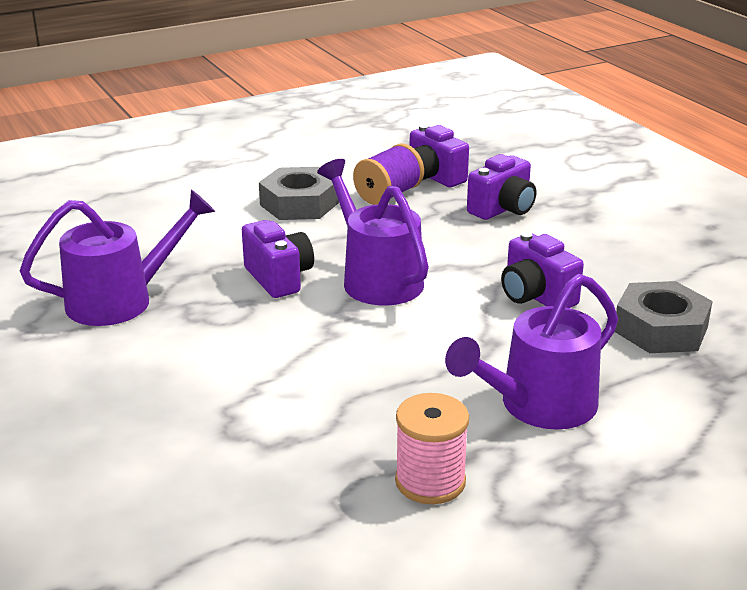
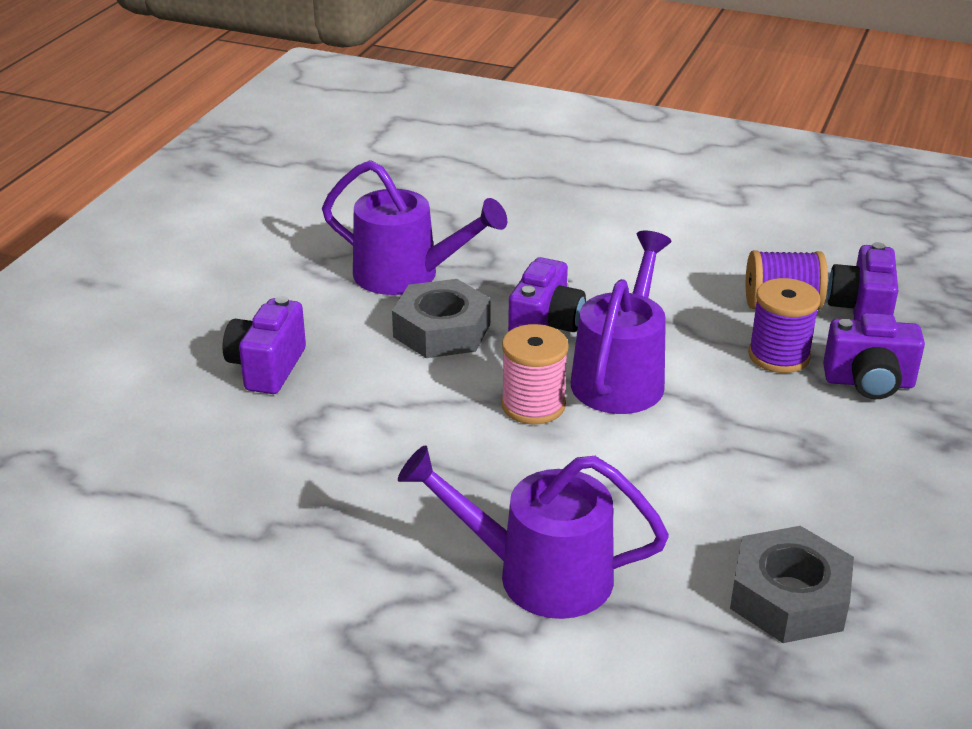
camera: 50 degrees right, 5 degrees up
grey nut [259,167,339,220] -> grey nut moved to [392,279,491,358]
pink spool [395,393,469,504] -> pink spool moved to [501,324,569,424]
purple camera [501,232,584,308] -> purple camera moved to [222,296,306,394]
none -> purple spool [748,278,821,373]

